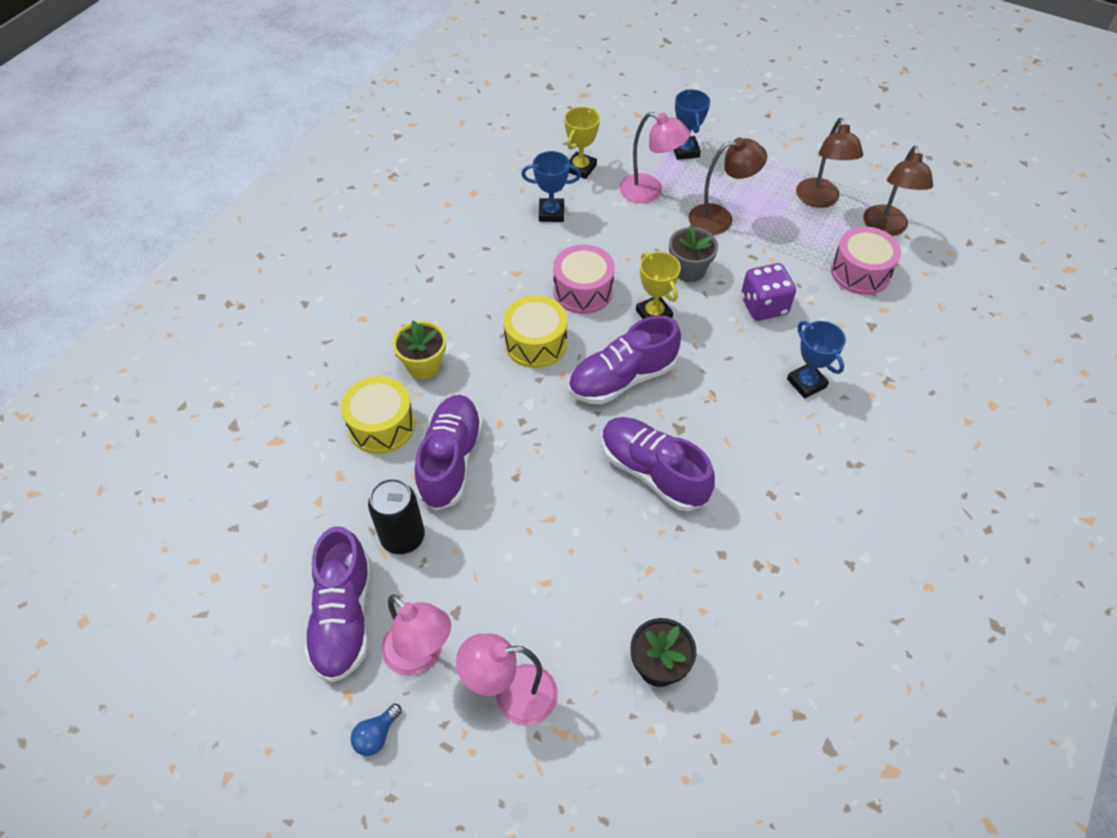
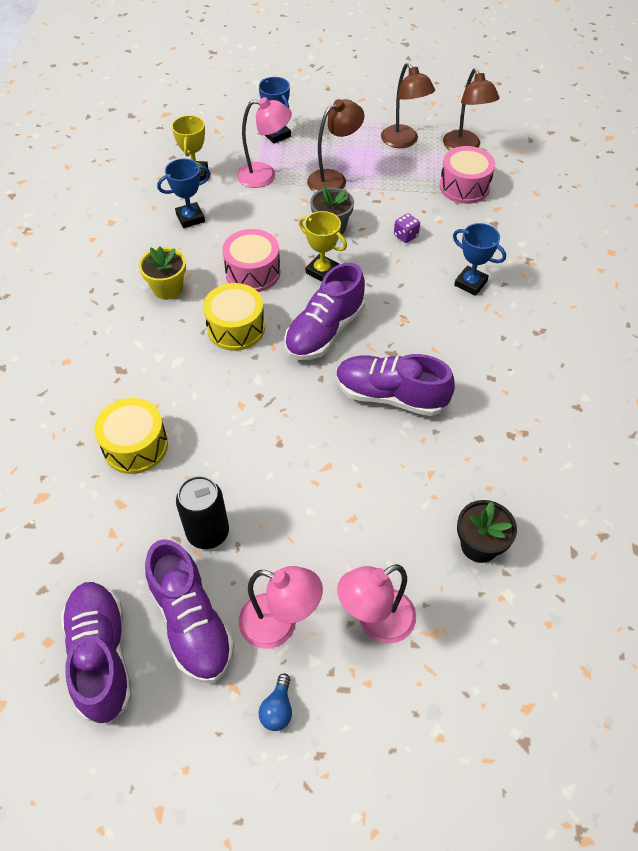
camera: 25 degrees left, 0 degrees up
yellow flower pot [393,320,446,379] -> yellow flower pot moved to [139,246,186,300]
purple shoe [414,395,483,511] -> purple shoe moved to [61,582,132,724]
purple dice [741,263,796,321] -> purple dice [394,213,420,243], size x0.55

